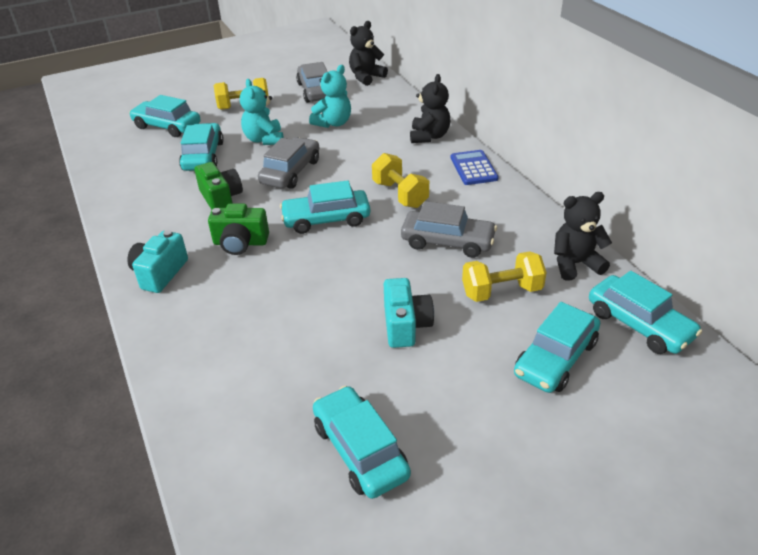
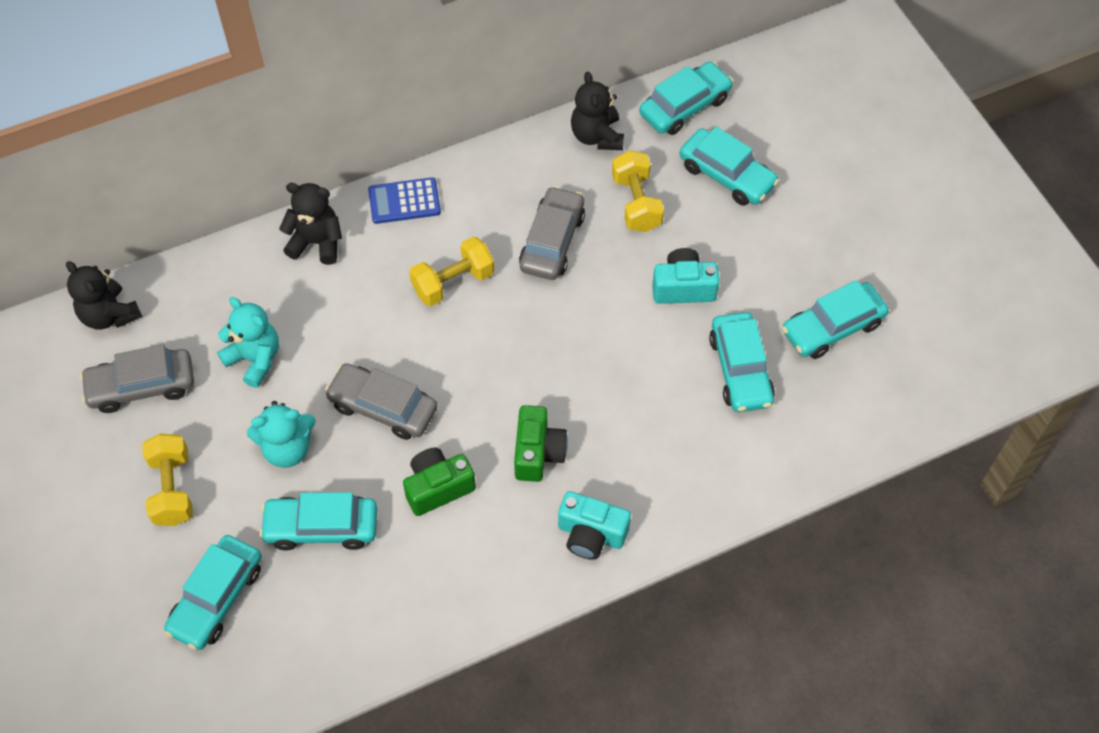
camera: 90 degrees left, 20 degrees up
turquoise car [280,180,370,234] -> turquoise car moved to [709,312,775,412]

